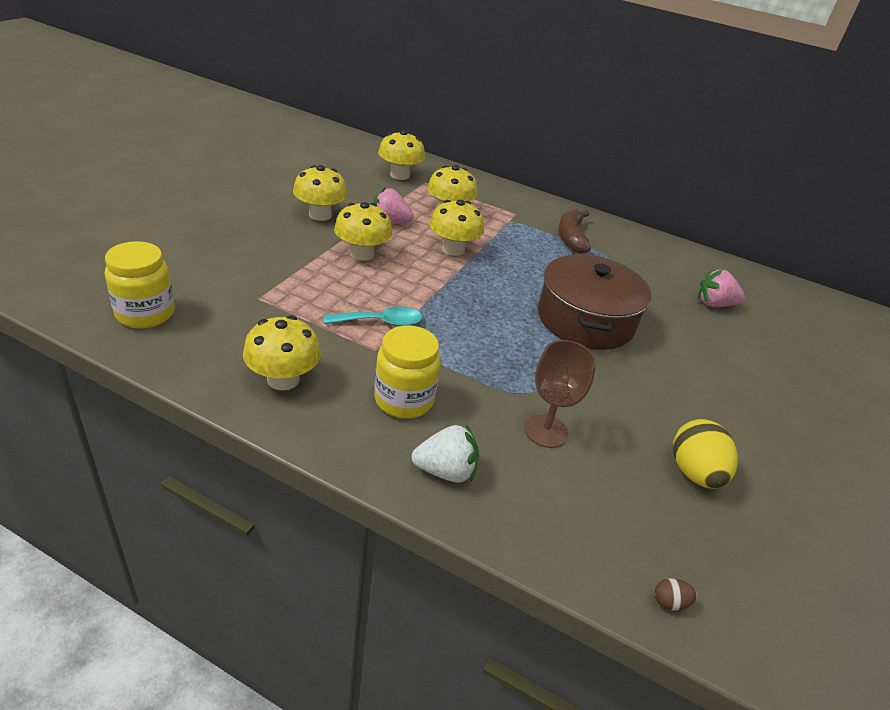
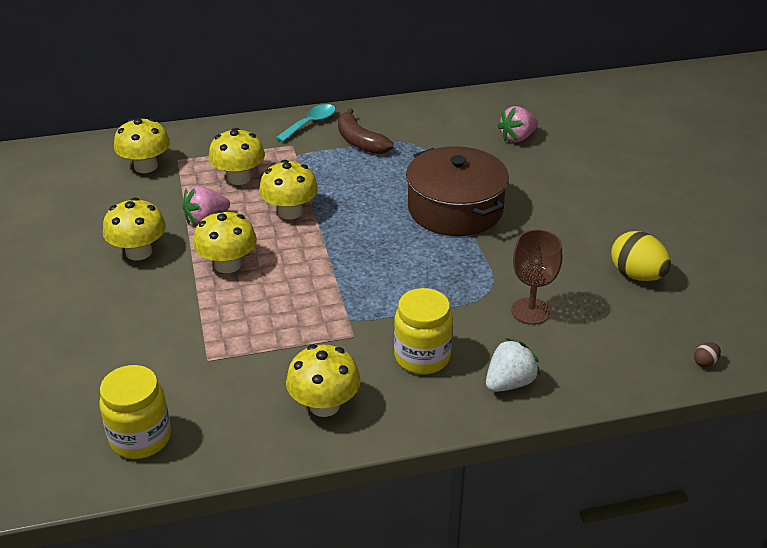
camera: 35 degrees left, 0 degrees up
turquoise spoon [324,307,422,326] -> turquoise spoon moved to [276,104,336,142]

